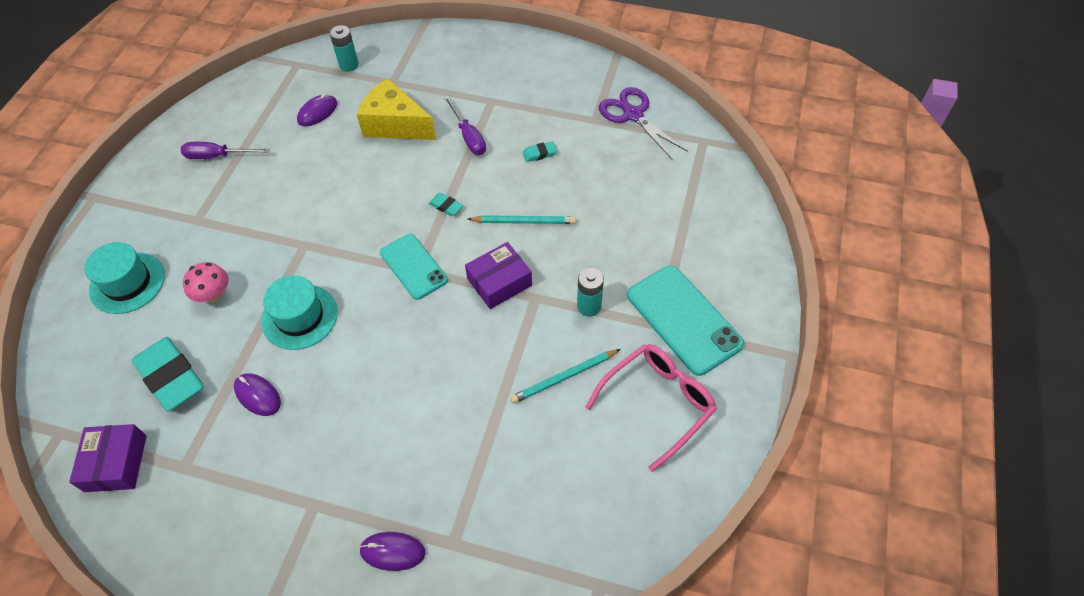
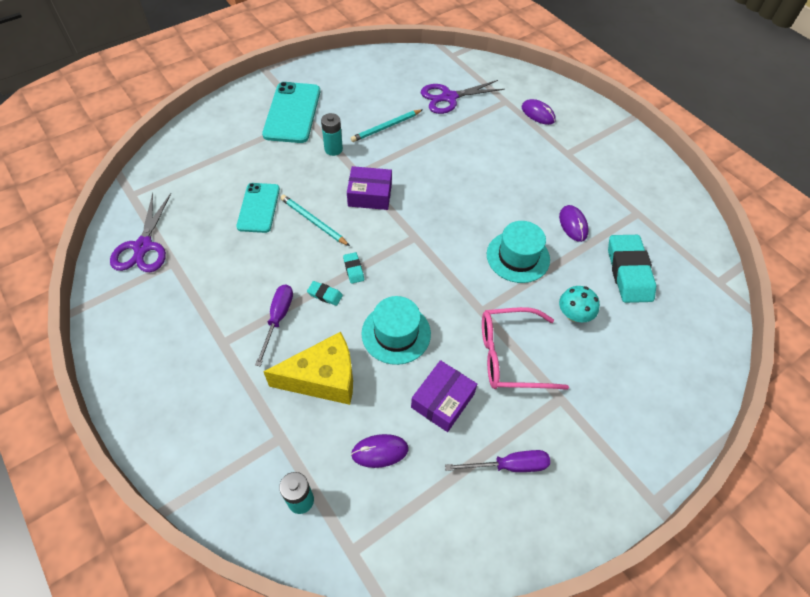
camera: 145 degrees left, 0 degrees up
purple box [69,424,147,492] -> purple box moved to [411,360,477,432]
turquoise hat [85,242,165,314] -> turquoise hat moved to [362,296,431,365]
purple screwdriver [181,142,270,159] -> purple screwdriver turned 45 degrees counterclockwise [445,450,550,472]
pink mushroom [183,262,228,302] -> turquoise mushroom [559,286,600,322]
yellow cheese [357,78,436,140] -> yellow cheese turned 75 degrees counterclockwise [263,332,353,405]
turquoise phone [380,234,448,300] -> turquoise phone moved to [236,183,280,233]
turquoise pencil [510,349,620,404] -> turquoise pencil turned 135 degrees clockwise [351,109,423,142]
turquoise eraser [522,141,557,162] -> turquoise eraser moved to [307,281,343,306]
pink glasses [585,344,717,472] -> pink glasses moved to [482,307,569,390]
none -> purple scissors [421,80,505,114]

